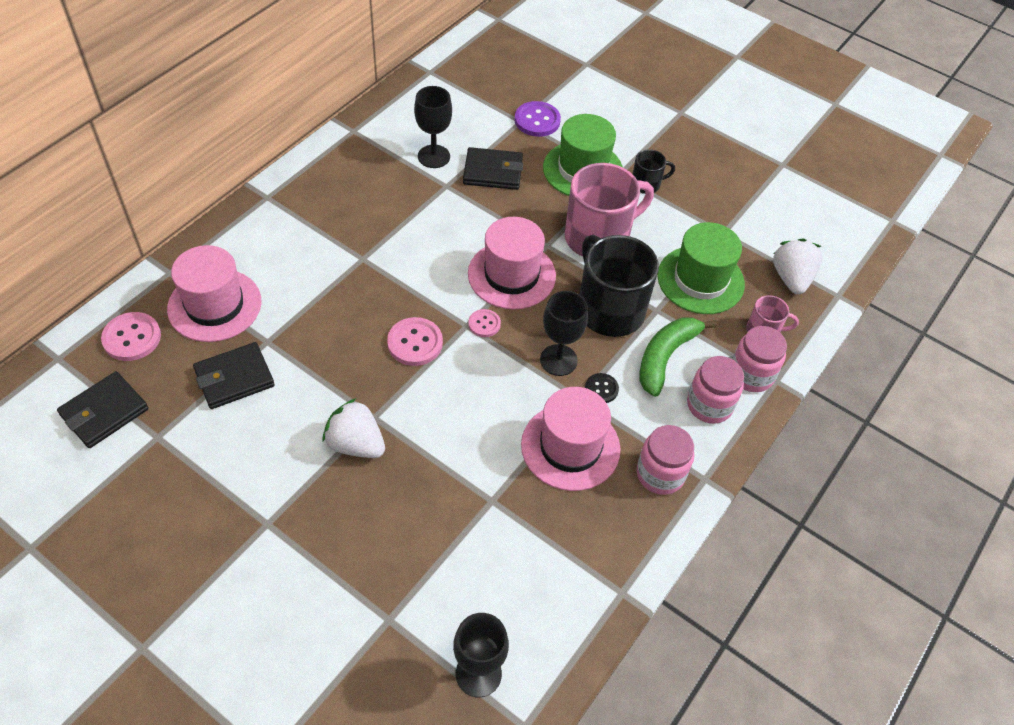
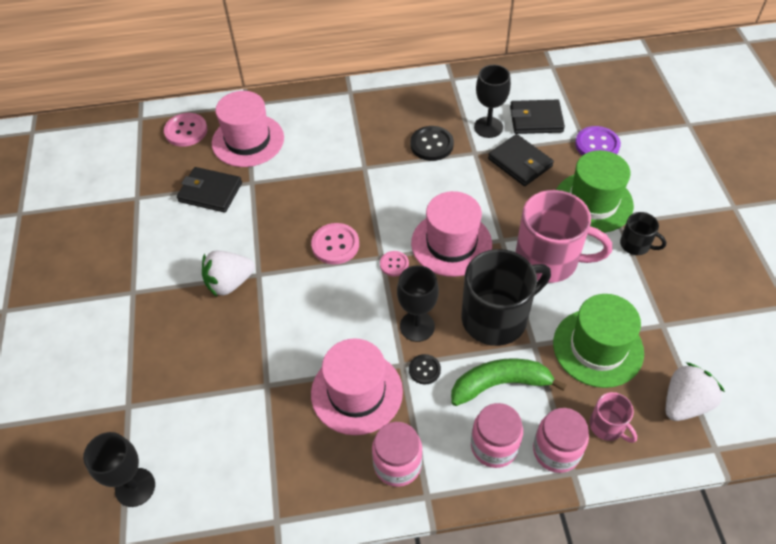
camera: 50 degrees right, 0 degrees up
black wallet [57,371,148,448] -> black wallet moved to [510,100,565,134]
white strawberry [323,398,385,458] -> white strawberry turned 105 degrees counterclockwise [202,251,255,297]
black mug [580,235,659,337] -> black mug turned 45 degrees clockwise [461,249,551,346]
none -> black button [410,126,454,161]

